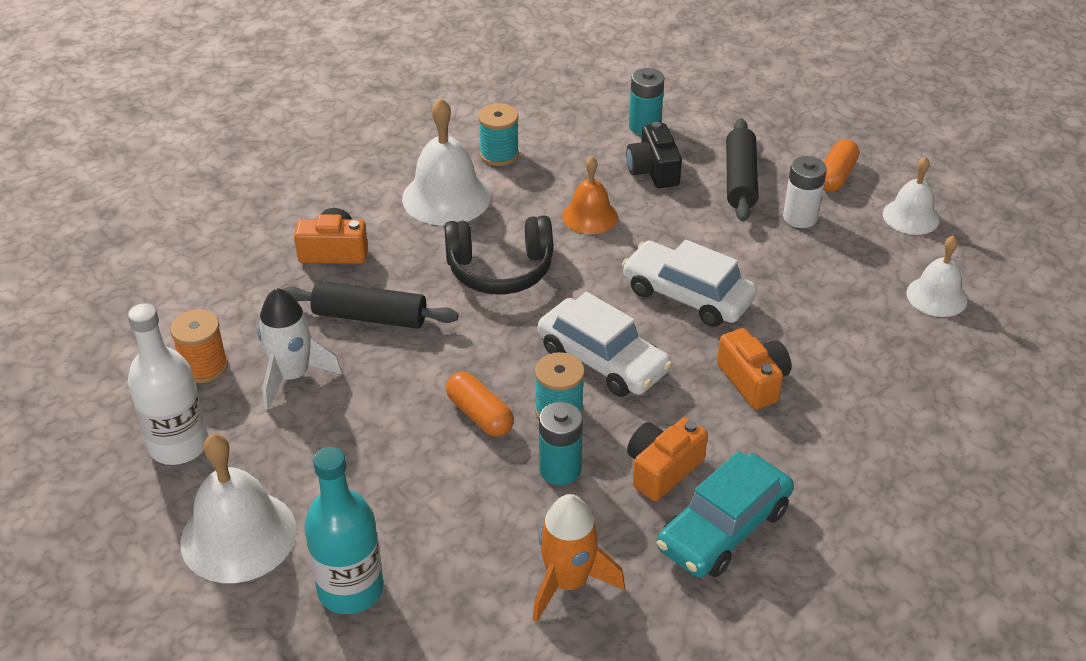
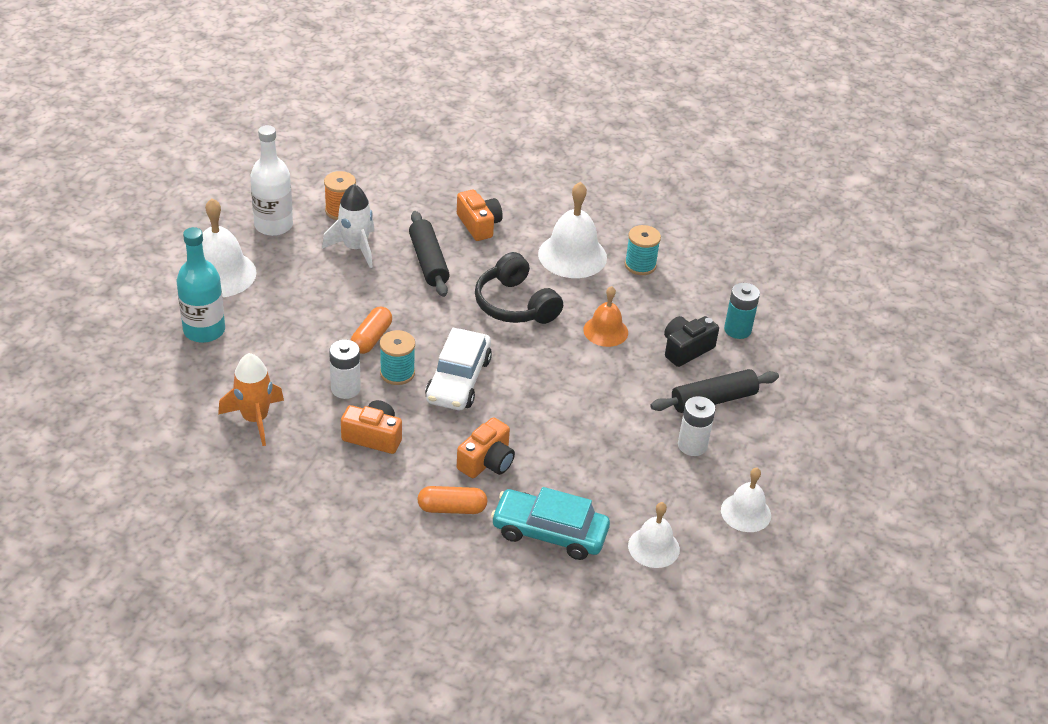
camera: 60 degrees right, 0 degrees up
turquoise battery [539,402,583,485] -> white battery [329,340,361,399]
white car [622,239,757,327] -> none
turquoise car [657,451,794,578] -> turquoise car moved to [491,487,610,560]
orange capsule [823,139,859,192] -> orange capsule moved to [417,486,487,514]

